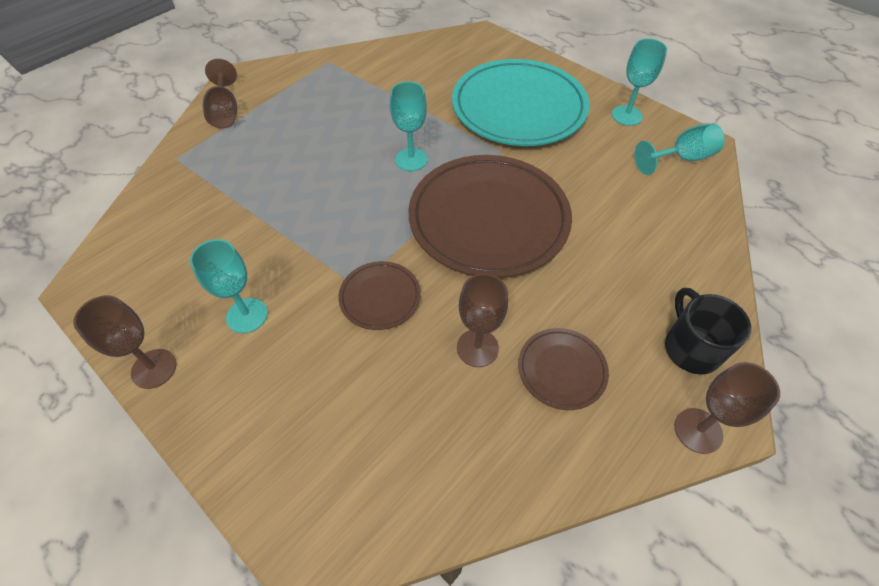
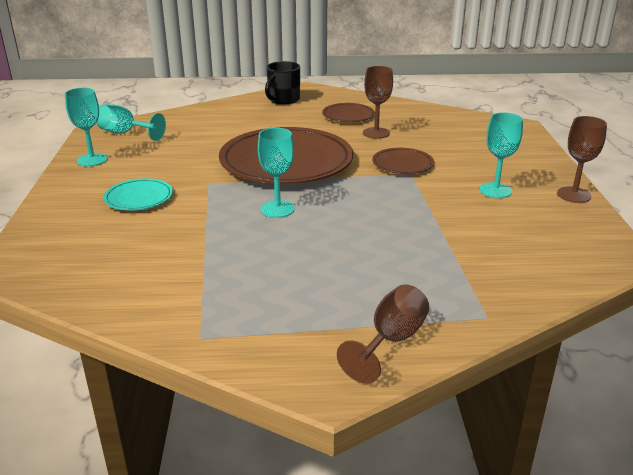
camera: 135 degrees left, 25 degrees down
turquoise plate [452,59,590,146] -> turquoise plate [103,178,173,211], size x0.46
brown goblet [674,362,780,454] -> none

